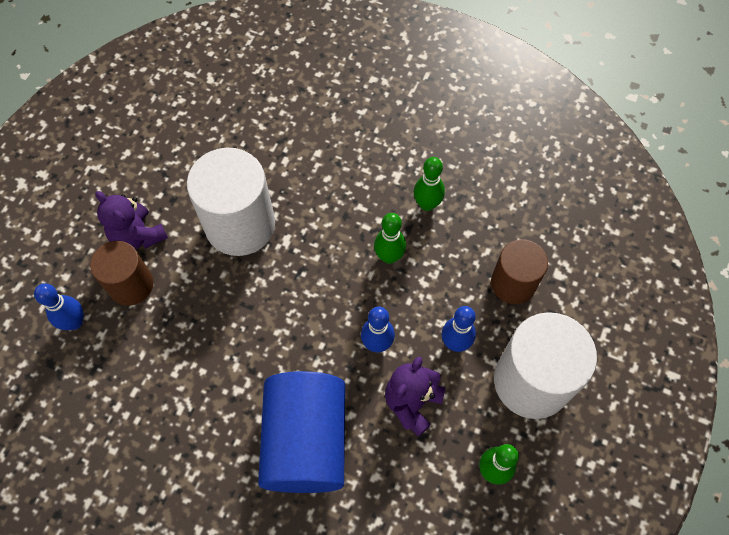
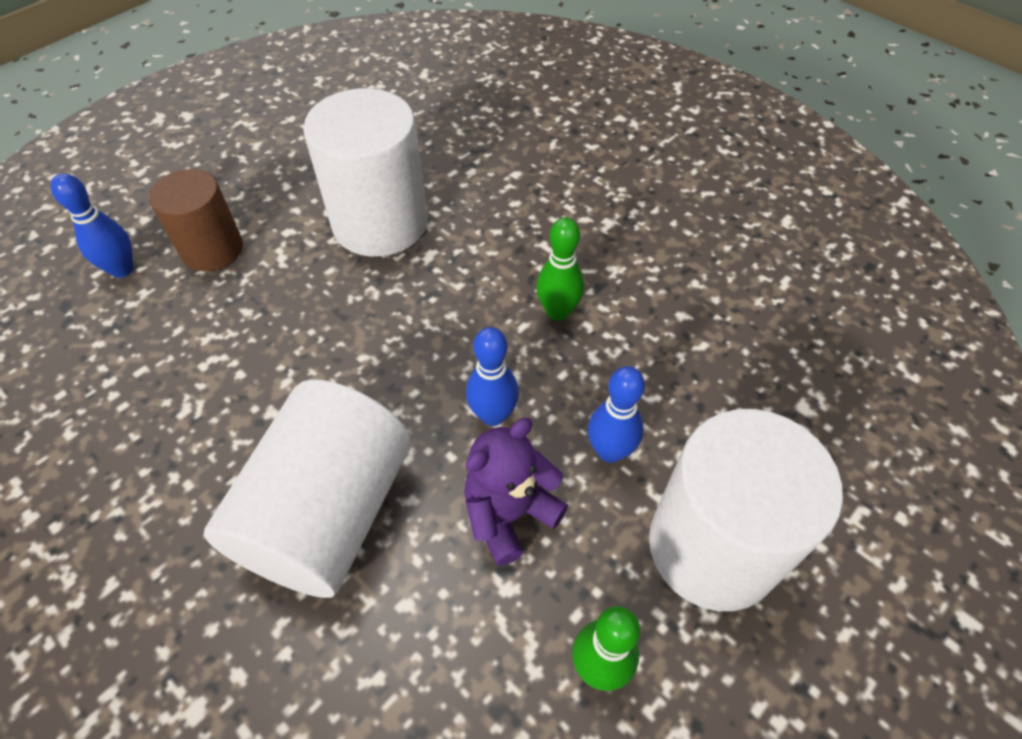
camera: 20 degrees right, 10 degrees down
purple teddy bear [95,191,168,249] -> none
blue cylinder [258,371,345,493] -> white cylinder [204,379,411,598]
green bowling pin [414,157,445,211] -> none
brown cylinder [491,239,548,304] -> none

